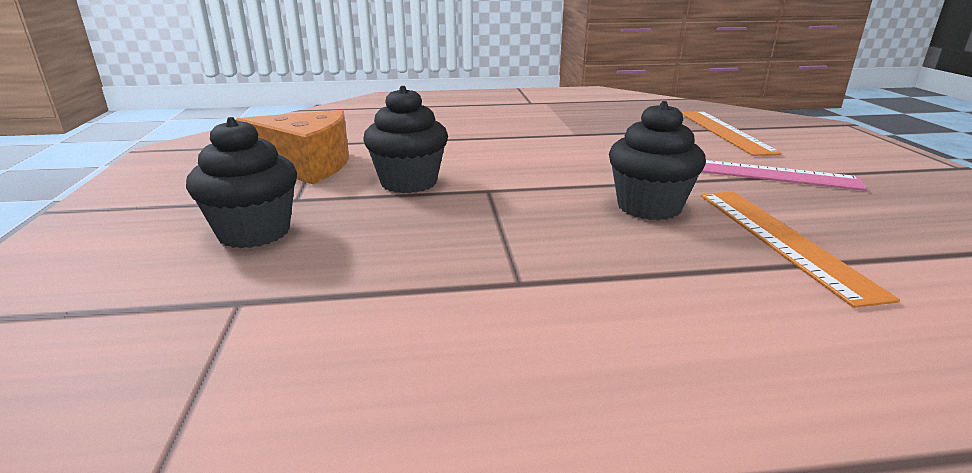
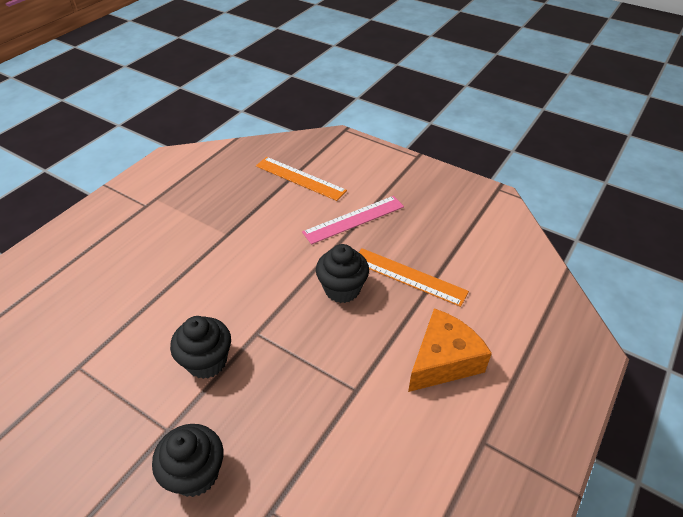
camera: 50 degrees left, 20 degrees up
orange cheese [235,110,349,184] -> orange cheese moved to [408,308,492,392]

